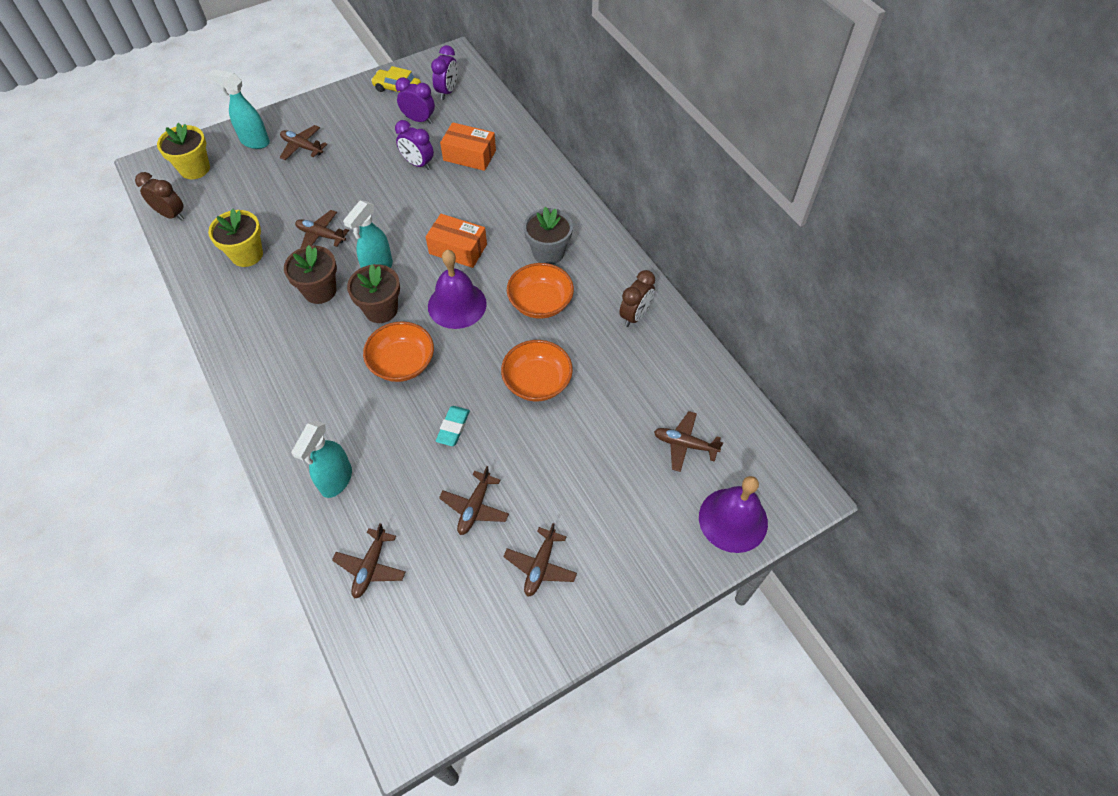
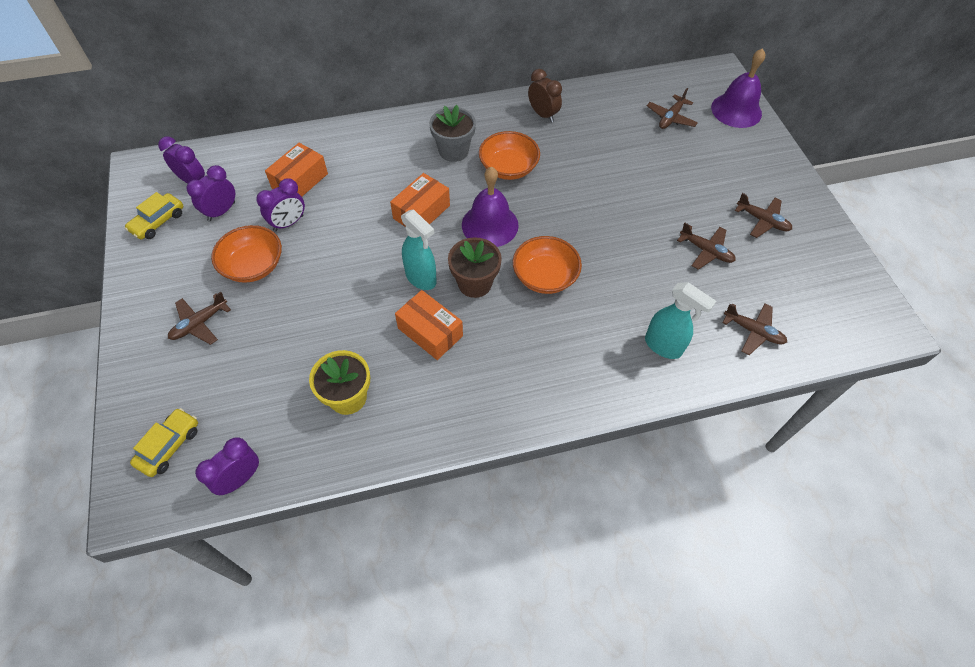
camera: 75 degrees left, 0 degrees up
brown clock [135,172,184,221] -> purple clock [195,437,259,495]
yellow flower pot [157,123,210,179] -> yellow car [130,408,198,477]
turquoise spray bottle [208,69,270,149] -> none
brown flower pot [284,245,337,304] -> orange box [395,290,463,360]
brown plane [295,210,349,248] -> none
turquoise eraser [436,406,470,446] -> none
orange bowl [501,340,573,401] -> orange bowl moved to [211,225,282,283]

